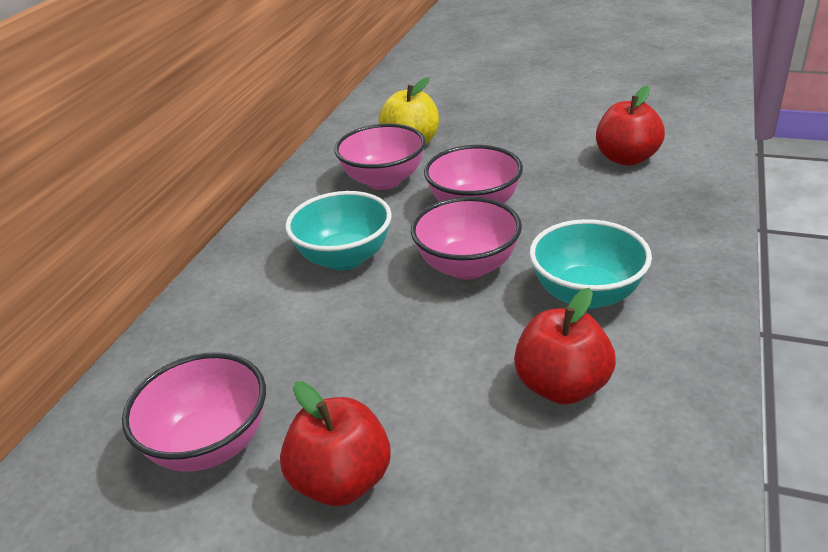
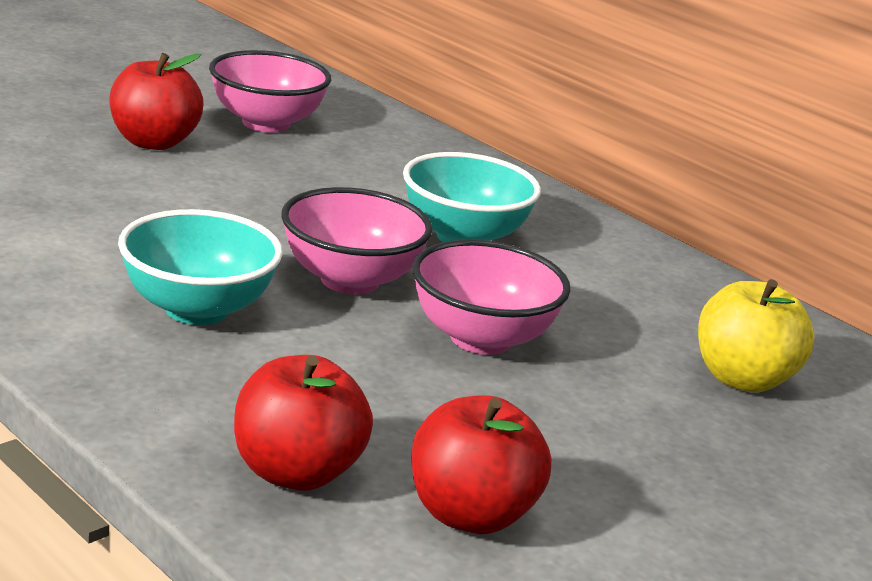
camera: 110 degrees right, 10 degrees down
pink bowl [334,123,426,190] -> none
red apple [514,288,616,405] -> red apple moved to [234,355,373,491]

